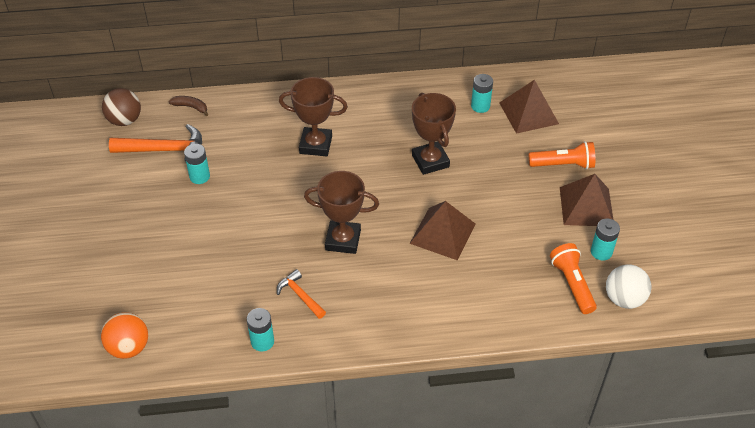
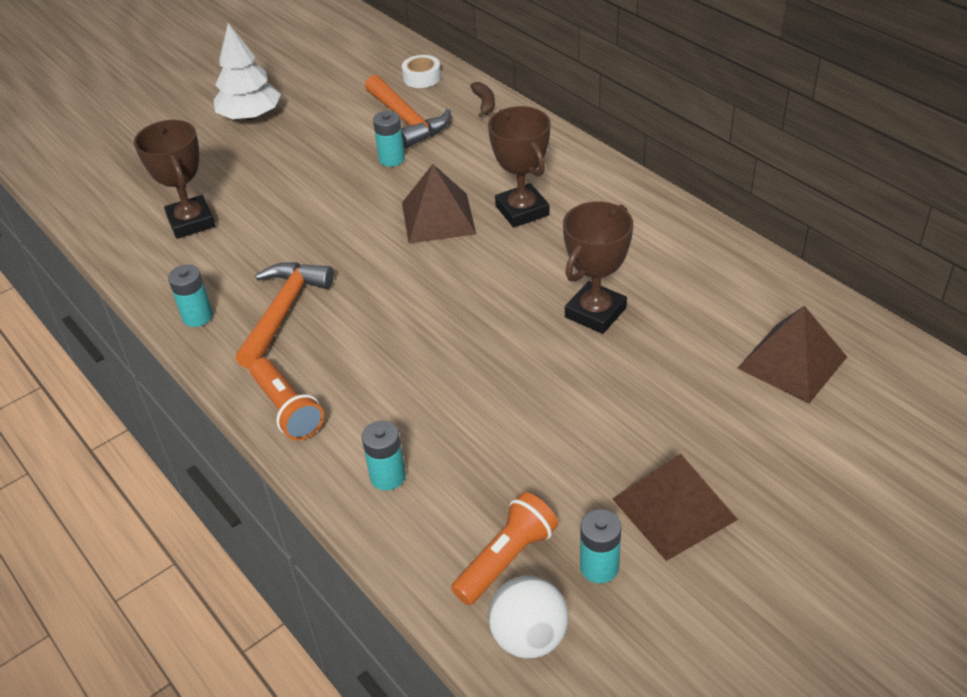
camera: 60 degrees right, 5 degrees down
orange ball [101,312,148,359] -> none
brown ball [102,88,141,126] -> white tape [402,55,441,88]
orange hammer [277,269,326,319] -> orange hammer [235,262,334,369], size x1.73
brown trophy [304,171,379,254] -> brown trophy moved to [134,120,215,239]
brown pyramid [410,201,475,260] -> brown pyramid moved to [402,164,476,244]
turquoise battery [471,74,493,113] -> turquoise battery moved to [362,421,406,490]
orange flashlight [529,141,595,169] -> orange flashlight moved to [250,358,324,440]
none -> white tree [214,23,281,120]

